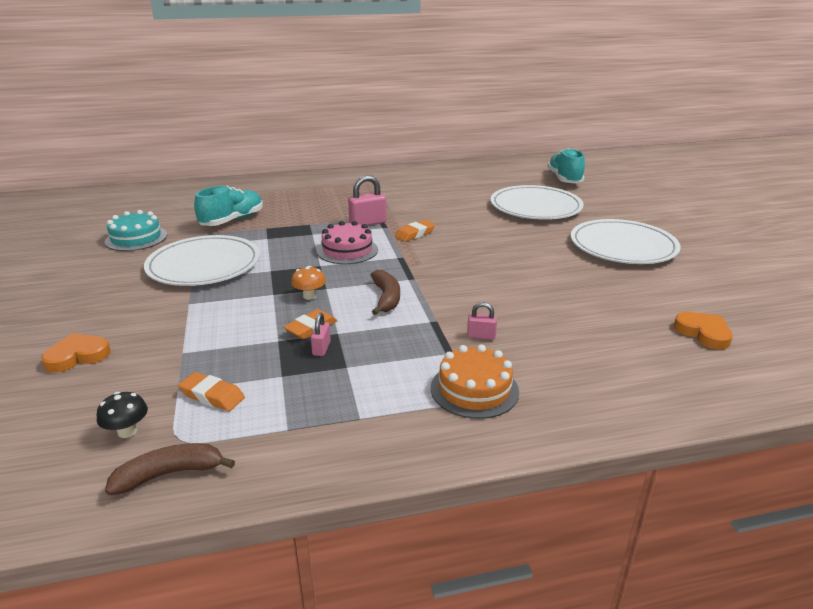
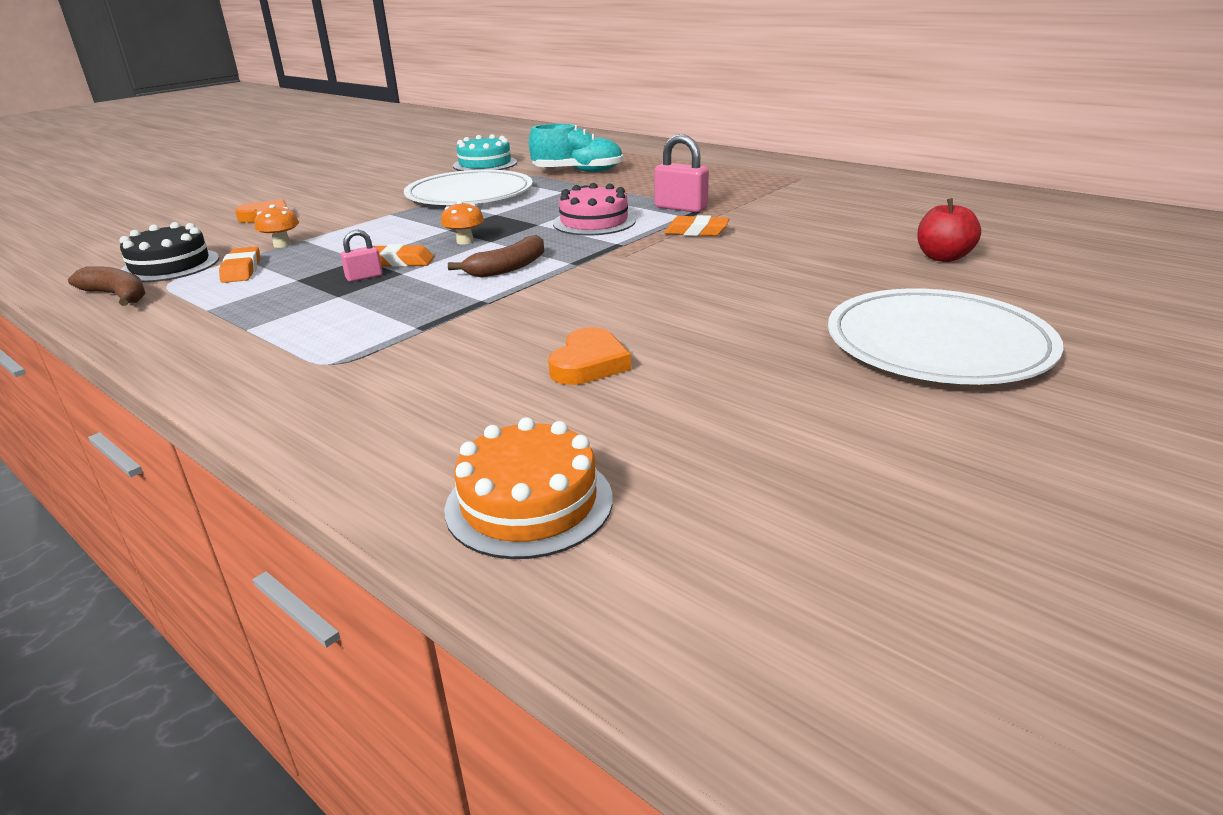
camera: 55 degrees right, 0 degrees up
black mushroom [97,392,148,438] -> black cake [120,222,219,282]
orange cake [431,344,519,419] -> orange cake moved to [445,417,613,559]
pink padlock [467,302,497,340] -> none
white plate [490,185,584,220] -> red apple [917,198,981,262]
turquoise shoe [547,148,585,184] -> none
orange heart [674,312,733,350] -> orange heart moved to [548,327,631,385]
none -> orange mushroom [254,205,299,248]

